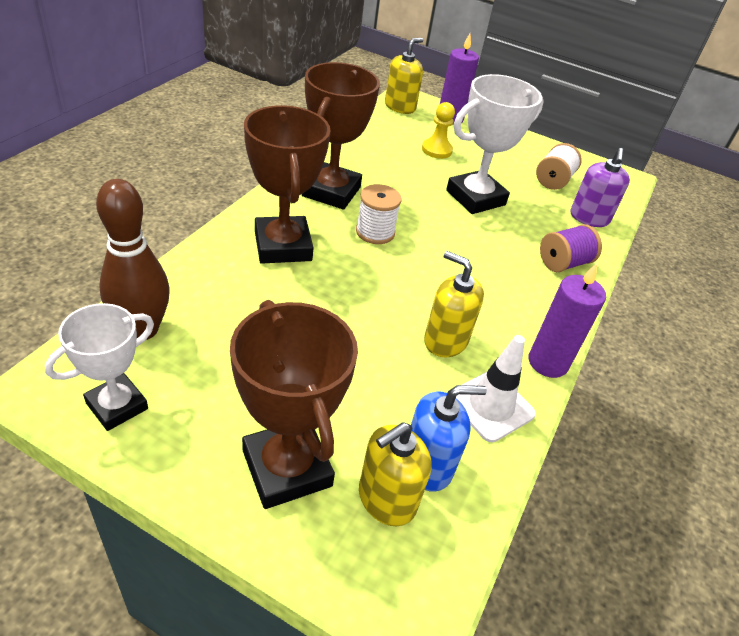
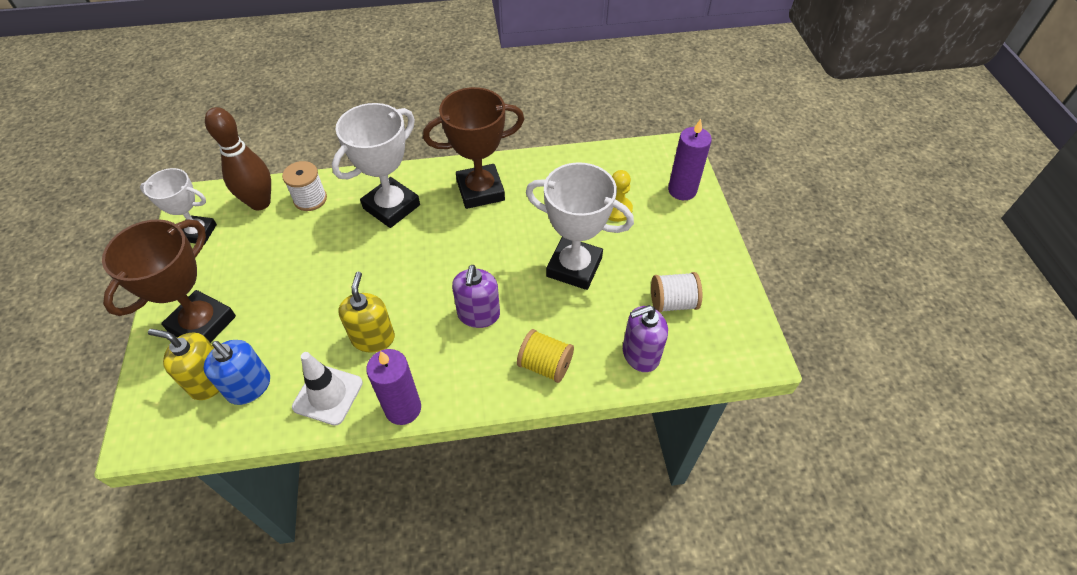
camera: 60 degrees right, 10 degrees up
brown trophy [244,105,330,264] -> white trophy [332,103,420,228]
white spool [356,184,402,244] -> white spool moved to [282,161,327,211]
yellow soap dispenser [385,38,423,114] -> none
purple spool [540,224,602,272] -> yellow spool [517,329,574,383]
none -> purple soap dispenser [452,265,500,328]

